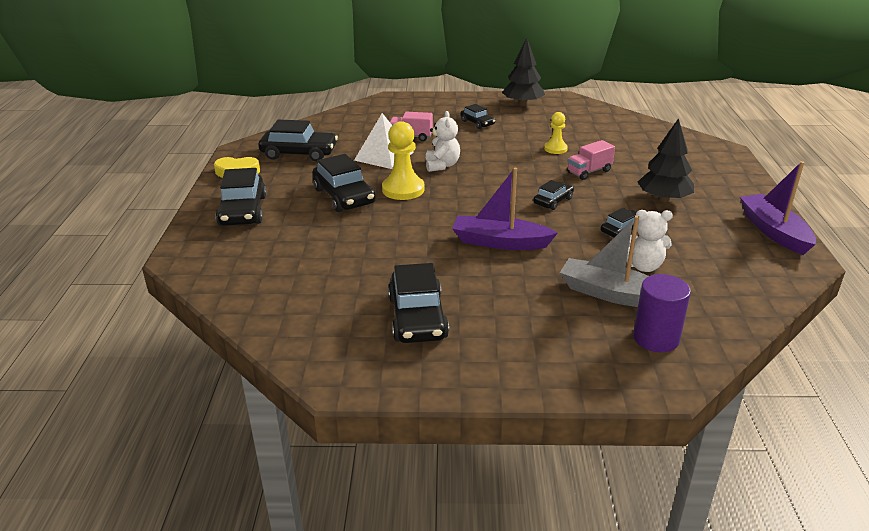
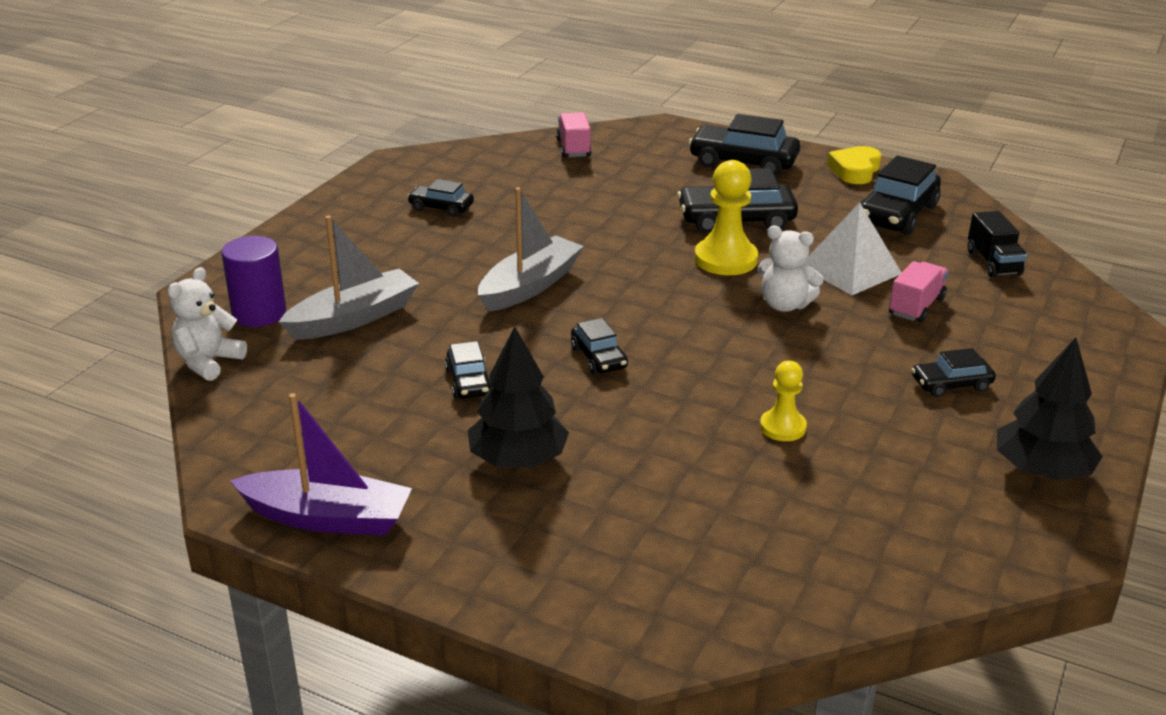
camera: 115 degrees right, 0 degrees up
black car [388,263,449,343] -> black car [407,179,474,217], size x0.56
purple boat [452,168,558,250] -> grey boat [478,187,584,312]
pink truck [567,140,615,180] -> pink truck moved to [556,112,592,158]
white teddy bear [626,210,673,272] -> white teddy bear moved to [168,267,247,381]
none -> black truck [967,211,1027,277]

